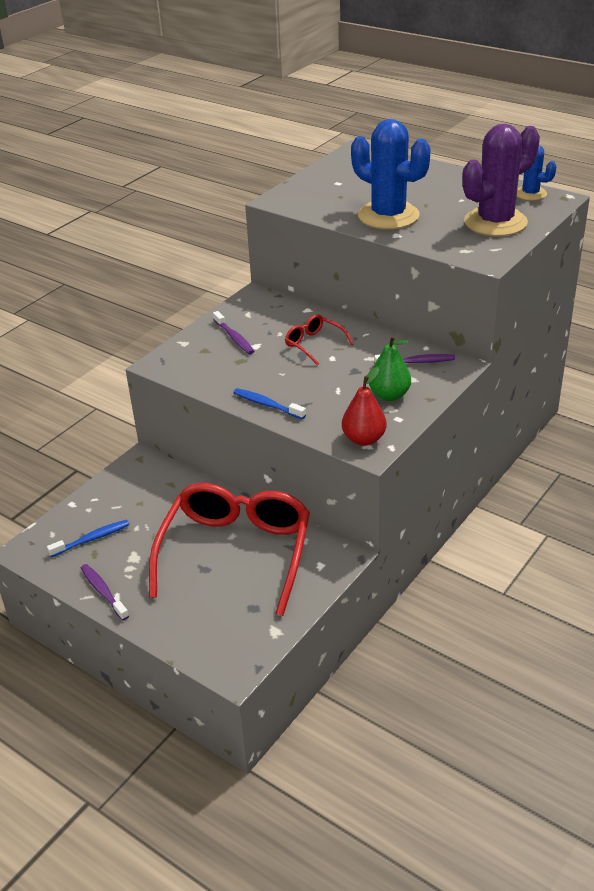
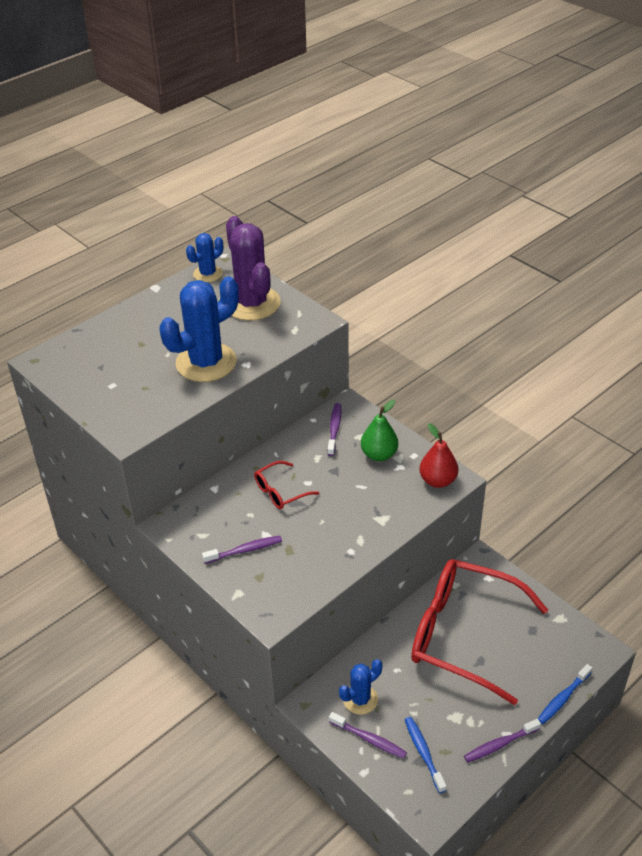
camera: 80 degrees left, 5 degrees up
blue toothbrush [233,388,306,419] -> blue toothbrush moved to [538,664,592,724]
none -> purple toothbrush [329,712,407,759]
none -> blue cactus [339,659,382,715]

